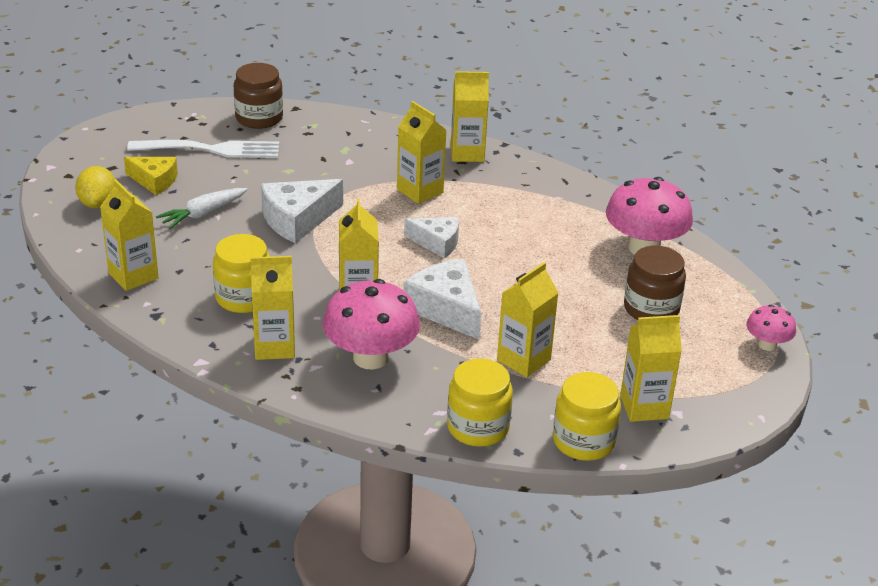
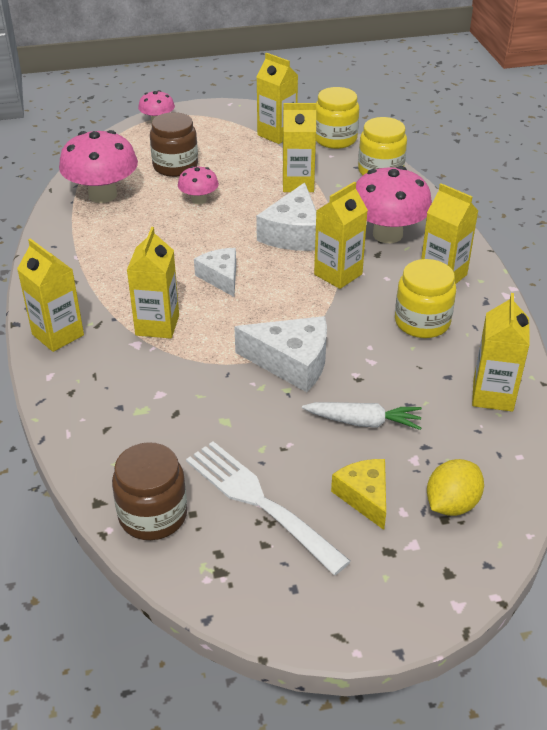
camera: 130 degrees left, 5 degrees up
none -> pink mushroom [178,166,219,204]

